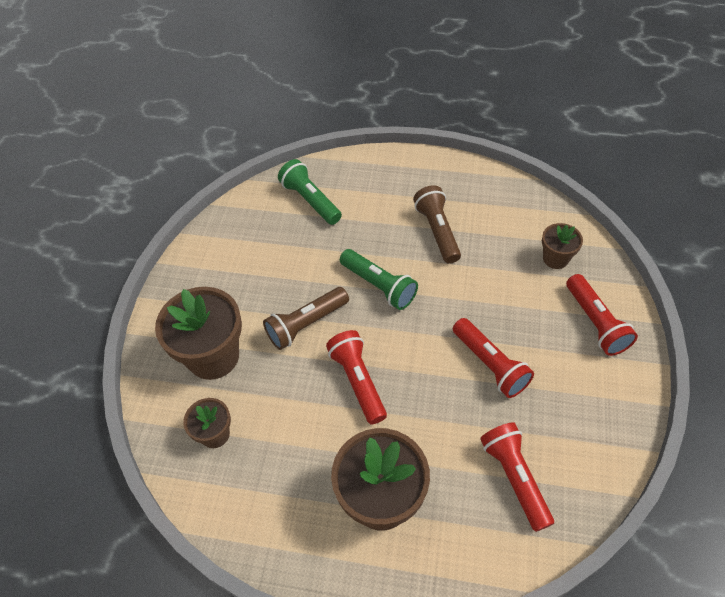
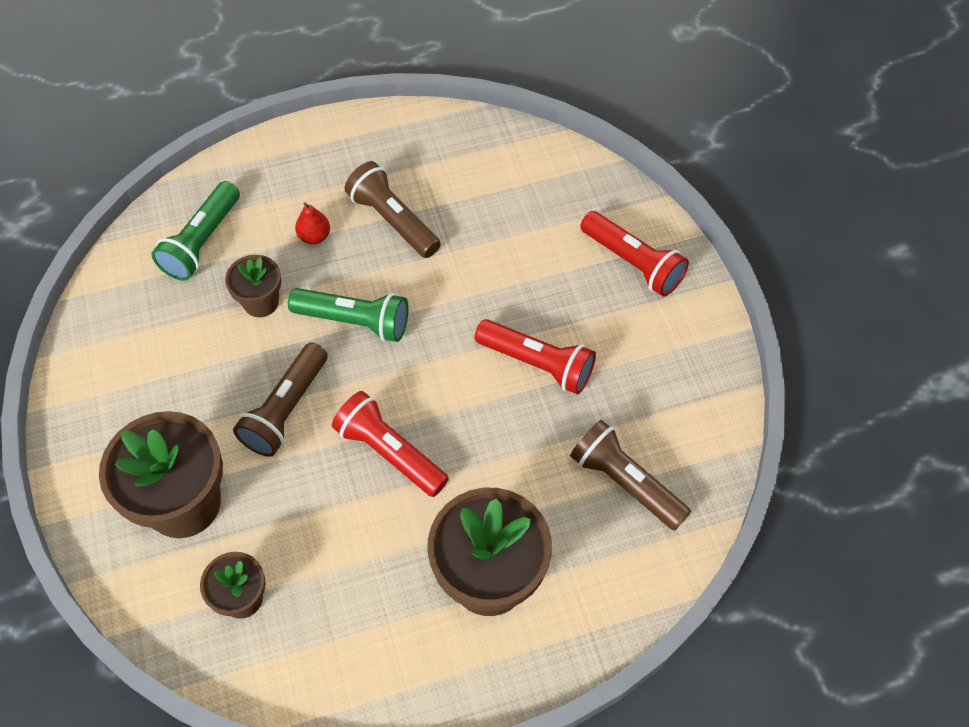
camera: 30 degrees left, 5 degrees up
green flashlight [278,159,342,225] -> green flashlight turned 90 degrees counterclockwise [151,181,240,281]
red flashlight [480,422,554,532] -> brown flashlight [570,420,691,530]
brown flower pot [542,223,583,269] -> brown flower pot moved to [225,255,281,317]
none -> red pear [295,202,330,244]

